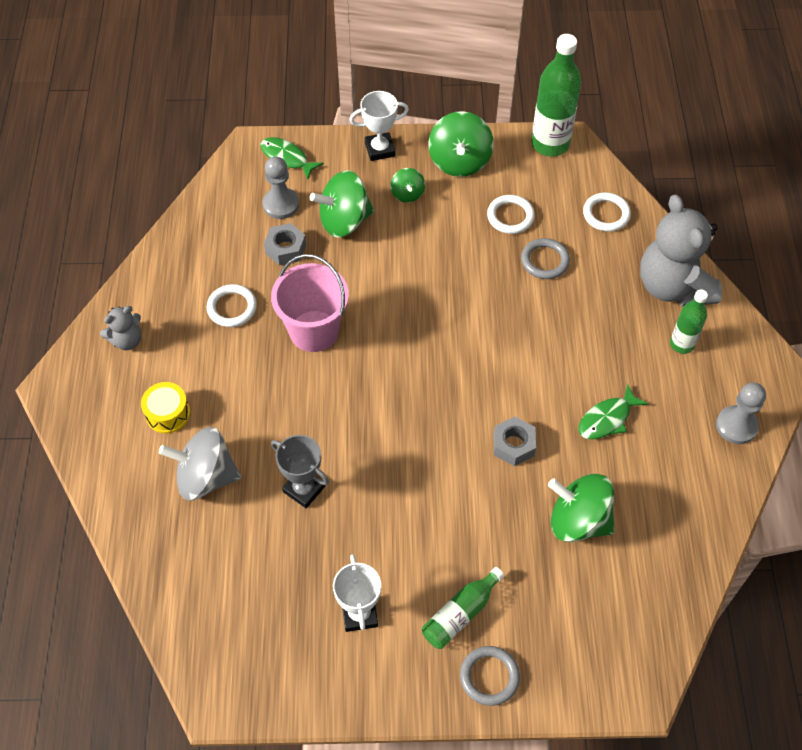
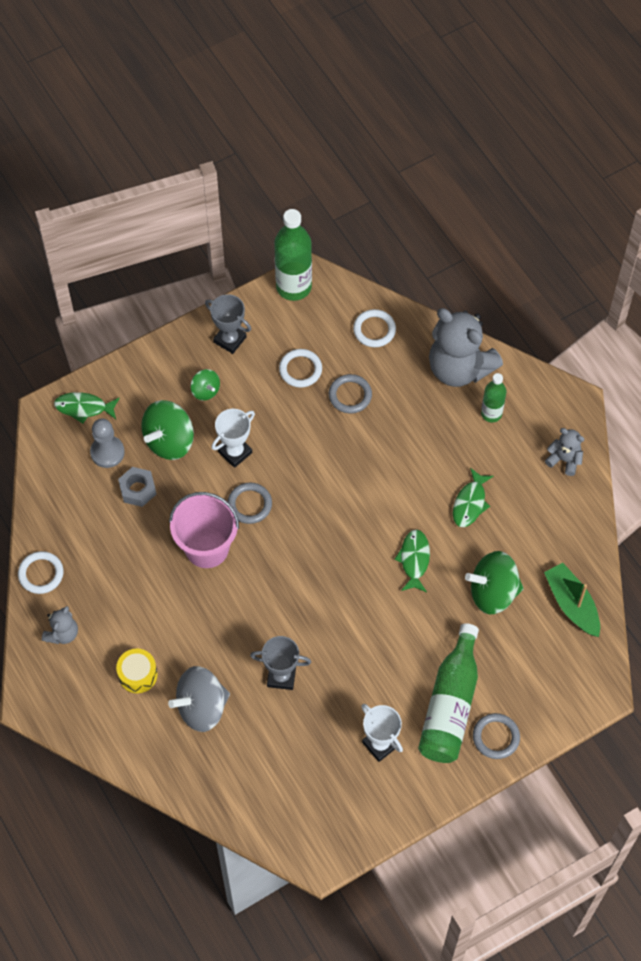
camera: 30 degrees left, 5 degrees up
white ring [207,284,257,327] -> white ring moved to [18,551,63,594]
white trophy [350,91,409,161] -> white trophy moved to [211,409,255,468]
green bottle [422,567,504,649] -> green bottle [418,623,479,763], size x1.74
green spinning top [428,111,494,177] -> grey trophy [205,294,251,354]
grey nut [494,417,536,466] -> green fish [394,529,430,592]
grey pawn [716,382,766,444] -> grey teddy bear [545,428,584,476]
none -> grey ring [228,483,272,524]
none -> green boat [544,563,600,637]

